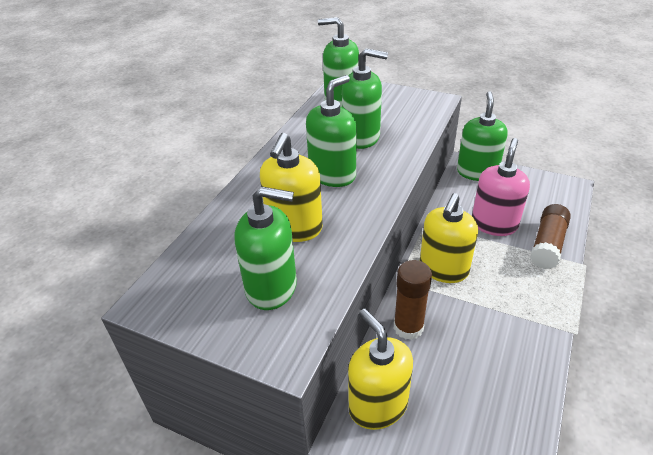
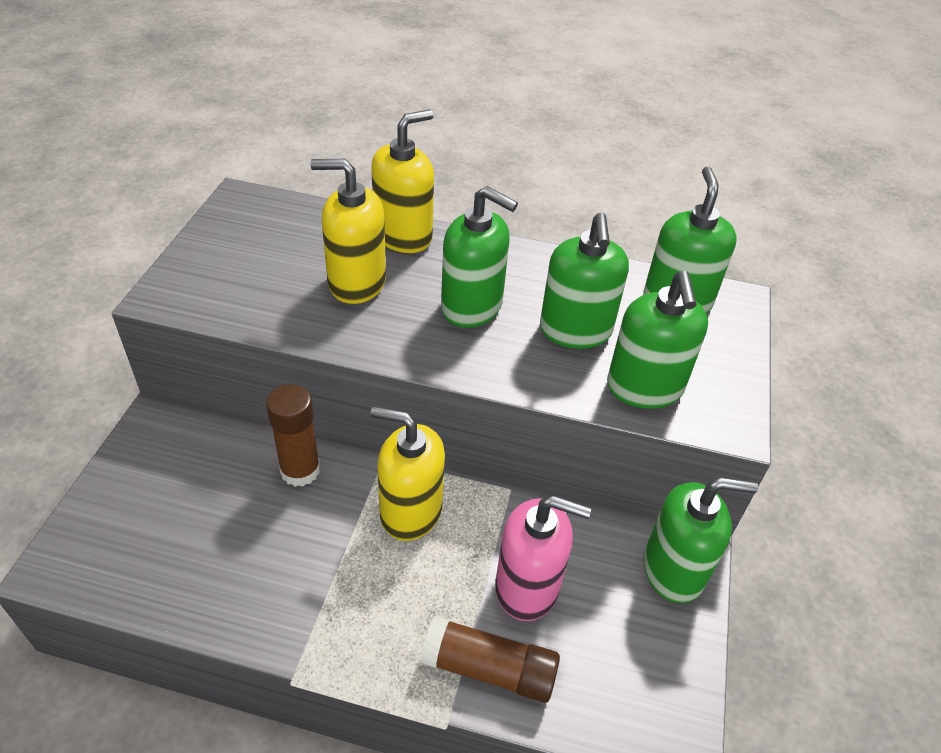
camera: 75 degrees right, 5 degrees up
green soap dispenser [235,187,297,310] -> green soap dispenser moved to [607,271,708,409]
yellow soap dispenser [348,309,413,430] -> yellow soap dispenser moved to [371,110,434,253]

